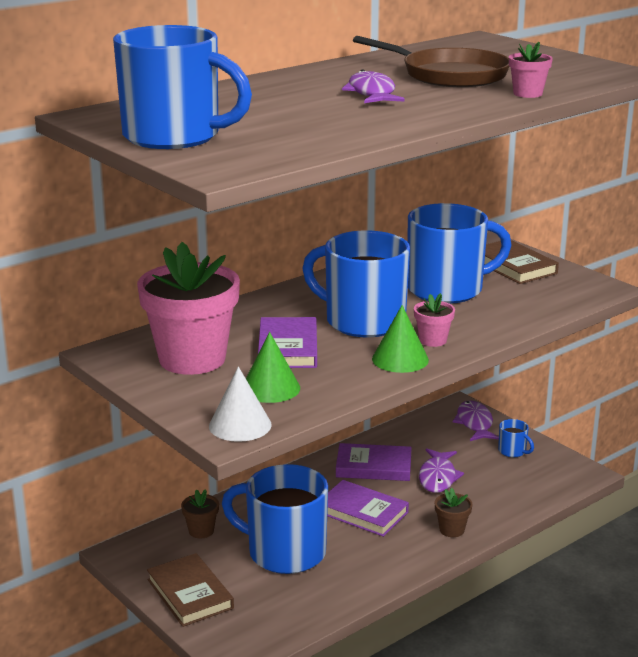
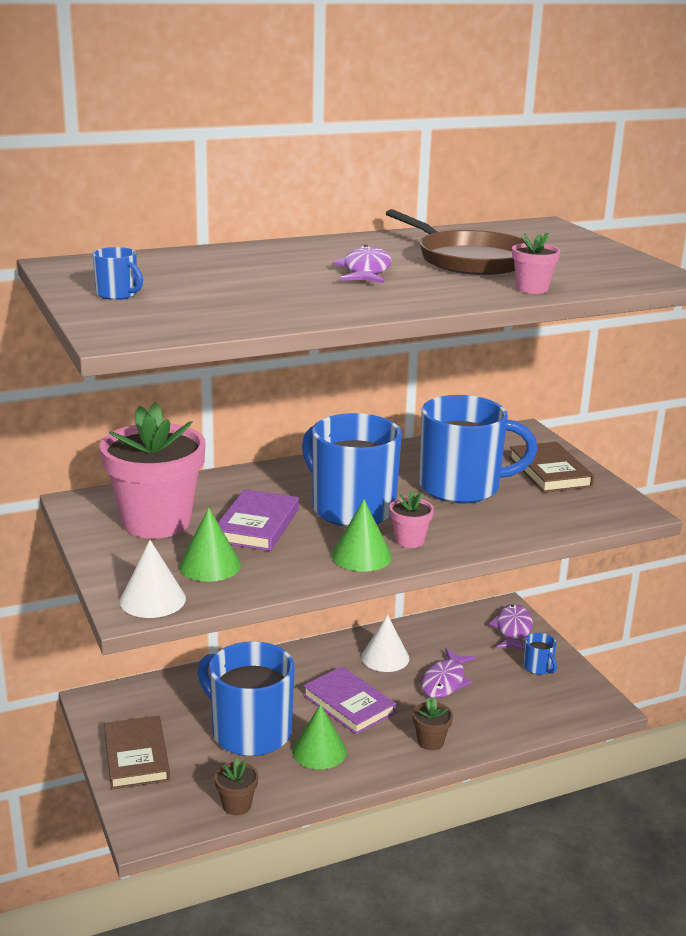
camera: 15 degrees right, 0 degrees up
blue mug [113,25,252,149] -> blue mug [93,247,143,300], size x0.41
brown flower pot [181,489,219,538] -> brown flower pot moved to [215,758,258,815]
purple book [336,443,412,481] -> white cone [361,615,409,672]
none -> green cone [292,704,346,770]

